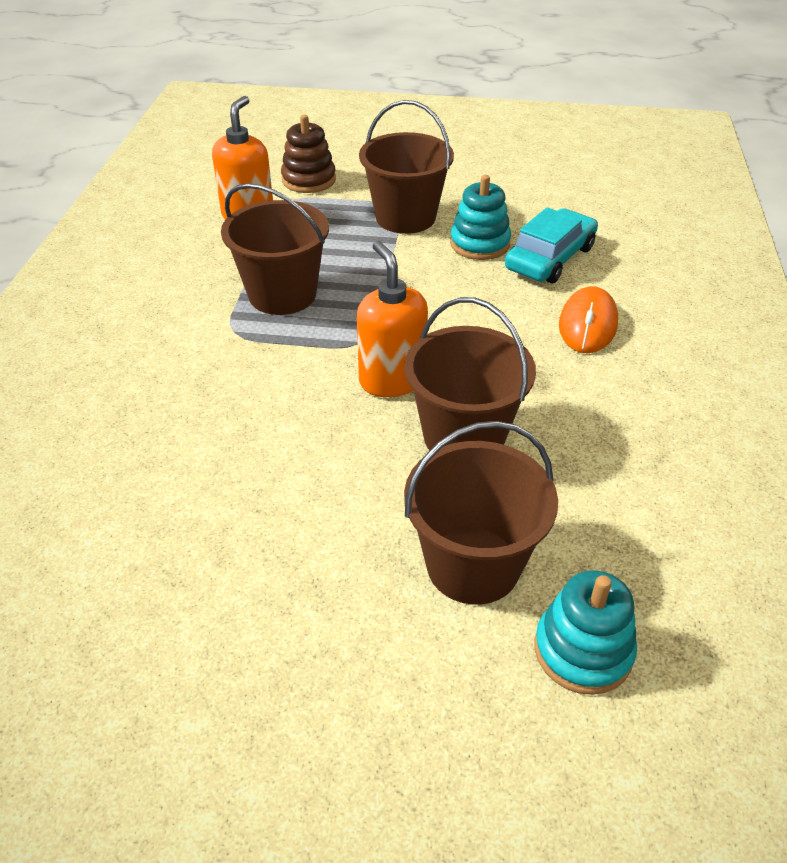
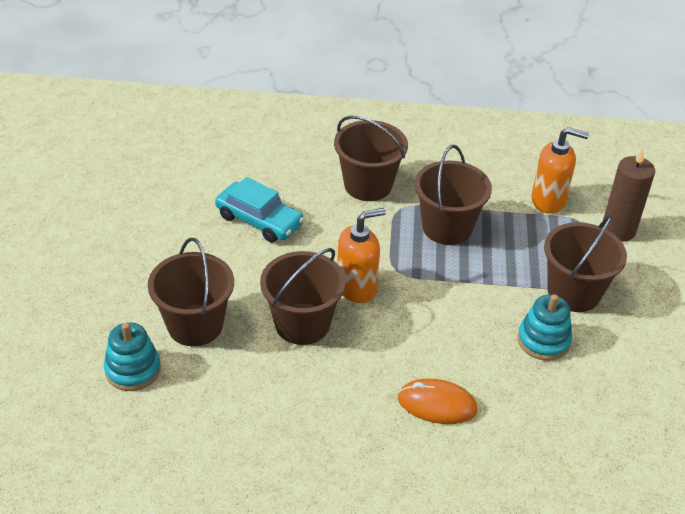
camera: 85 degrees right, 0 degrees up
brown stacking toy [281,115,336,193] -> brown candle [602,148,655,242]
turquoise car [505,207,598,283] -> turquoise car moved to [215,177,304,243]
none -> brown bucket [334,116,408,201]

